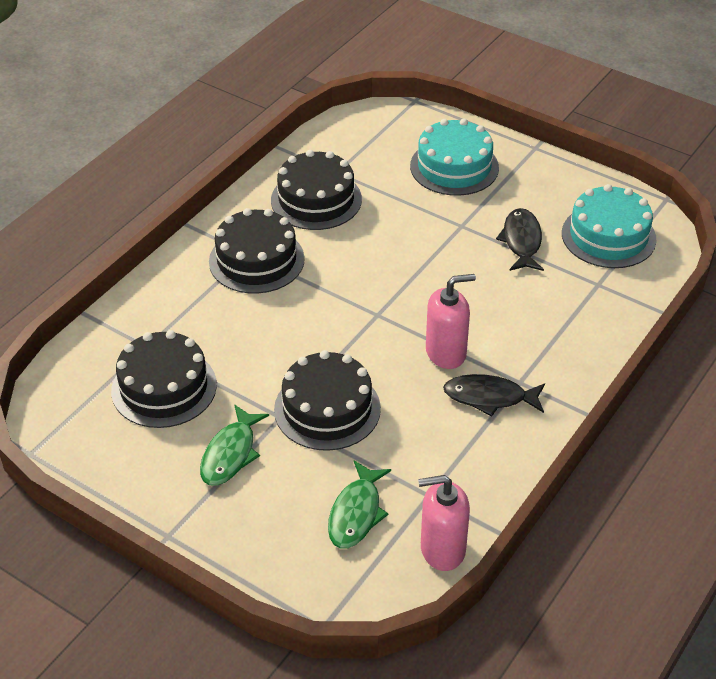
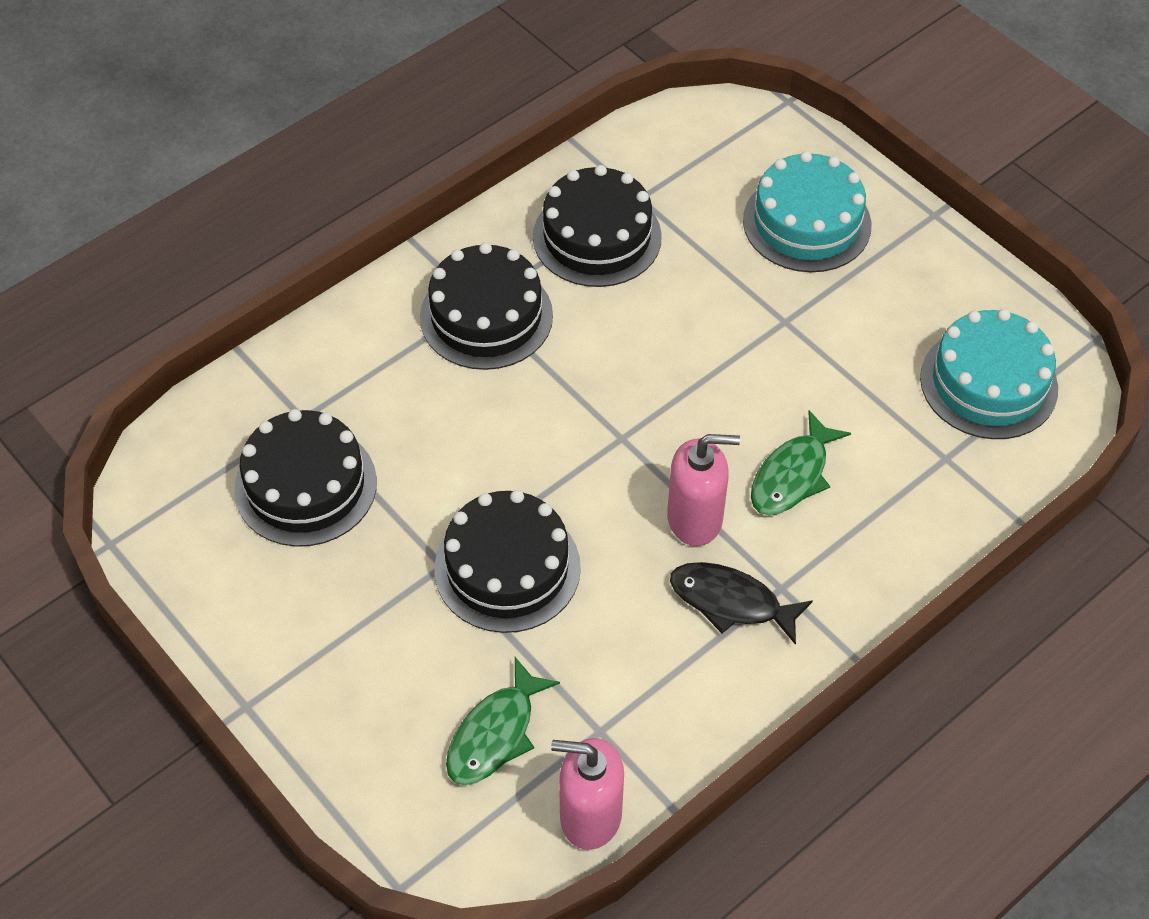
camera: 15 degrees right, 10 degrees up
green fish [200,404,269,486] -> green fish moved to [751,410,851,515]
black fish [496,208,544,271] -> none

